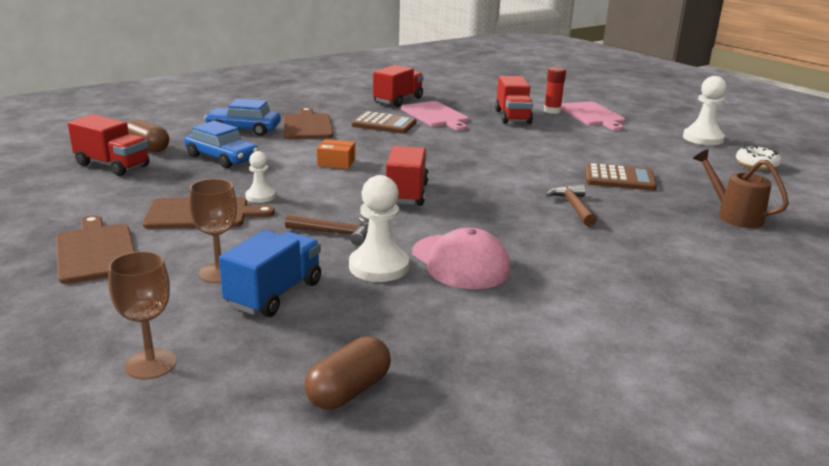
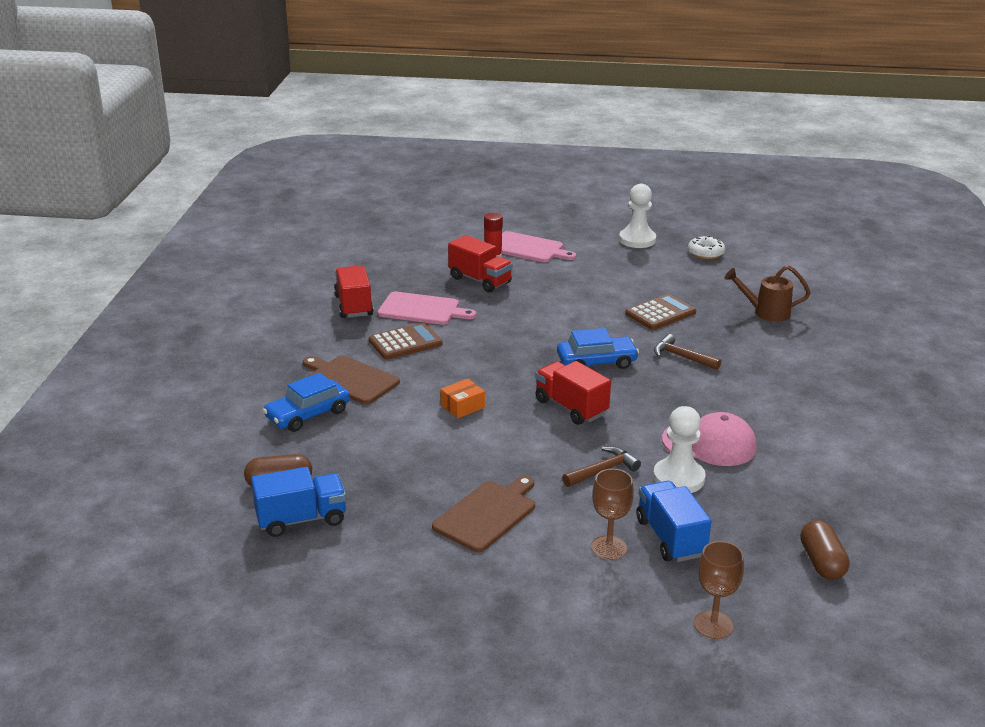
camera: 45 degrees left, 5 degrees up
brown cutting board [56,215,135,284] -> none
red truck [68,114,149,176] -> blue truck [251,467,346,537]
blue car [184,121,259,168] -> blue car moved to [557,328,639,369]
white pawn [245,151,276,203] -> none

